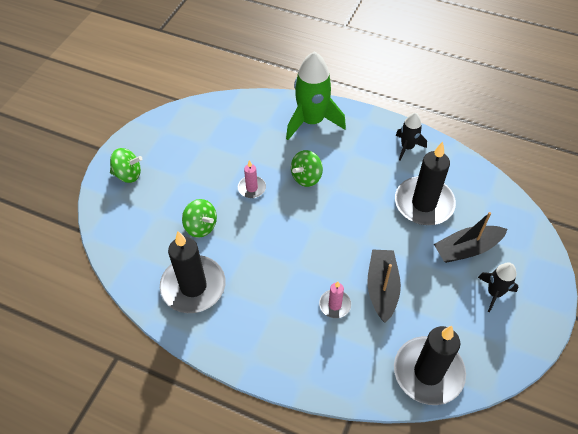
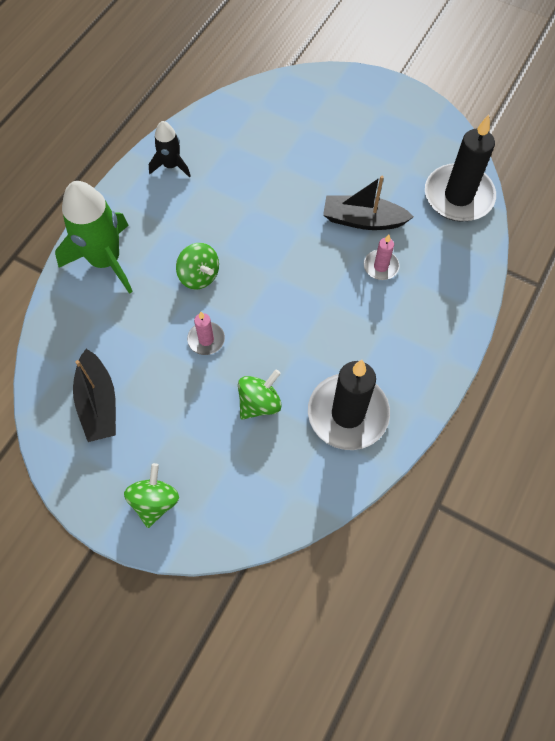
camera: 85 degrees left, 10 degrees up
black candle [395,141,456,225] -> none
black boat [434,212,507,263] -> black boat moved to [73,349,116,442]
black rocket [478,262,518,312] -> none

